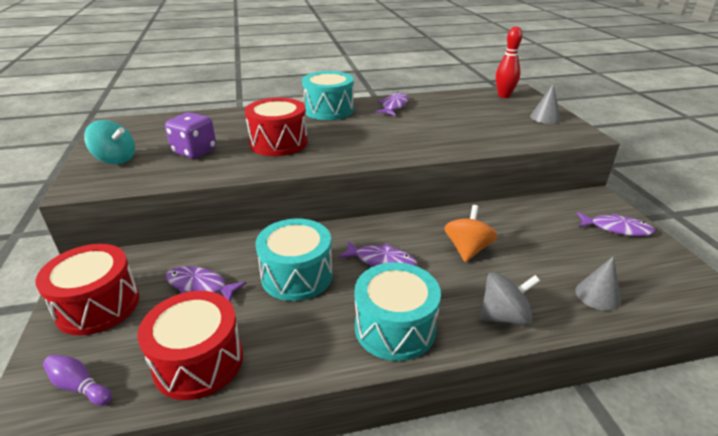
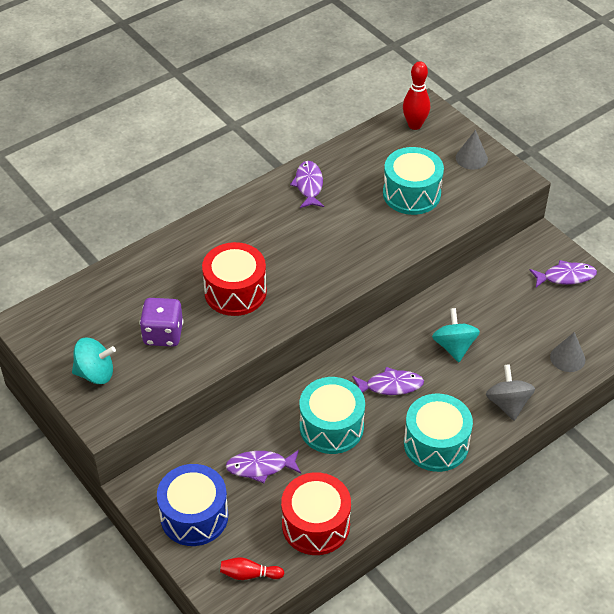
camera: 25 degrees left, 15 degrees up
red drum [36,244,139,335] -> blue drum [157,464,228,546]
purple bowling pin [43,354,112,406] -> red bowling pin [220,557,285,580]
turquoise drum [302,71,354,120] -> turquoise drum moved to [383,147,444,215]
orange spinning top [445,205,498,262] -> turquoise spinning top [432,308,480,362]
grey spinning top [479,272,540,326] -> grey spinning top turned 60 degrees counterclockwise [486,364,535,421]

